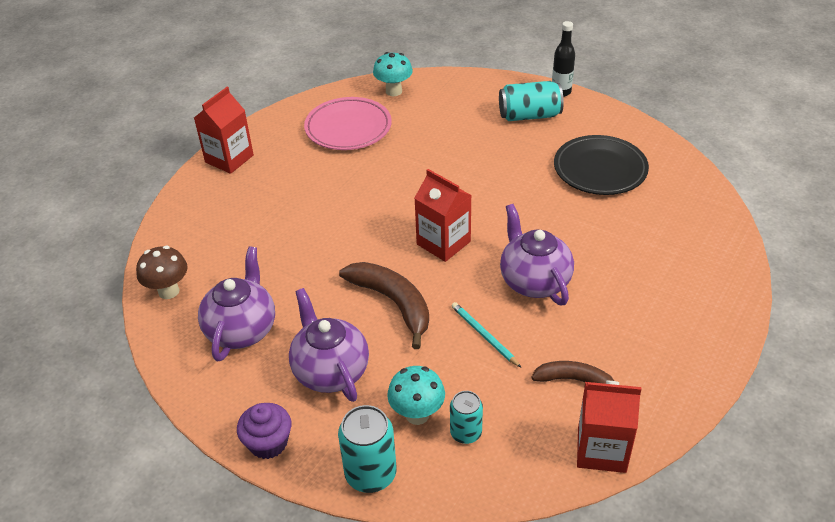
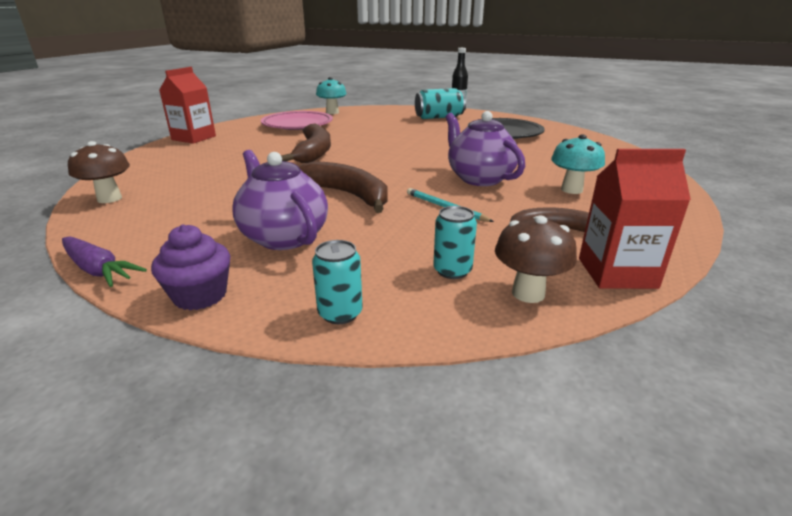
camera: 10 degrees left, 15 degrees down
purple teapot [198,246,275,361] -> none
turquoise can [338,405,397,493] -> turquoise can [312,240,363,324], size x0.63
turquoise mushroom [387,366,445,425] -> turquoise mushroom moved to [551,134,605,194]
red carton [414,169,472,262] -> none
none -> purple carrot [62,236,147,287]
none -> brown banana [281,123,331,163]
none -> brown mushroom [495,215,577,303]

